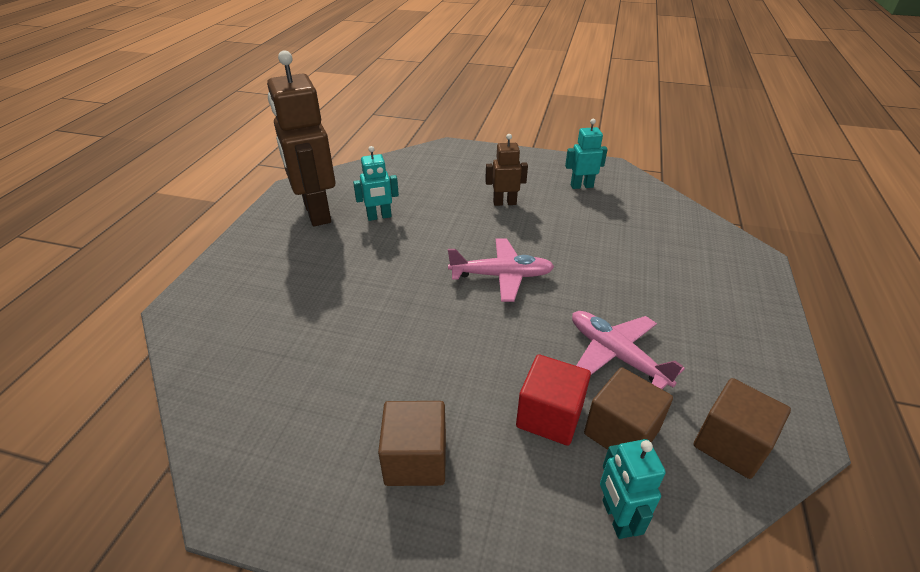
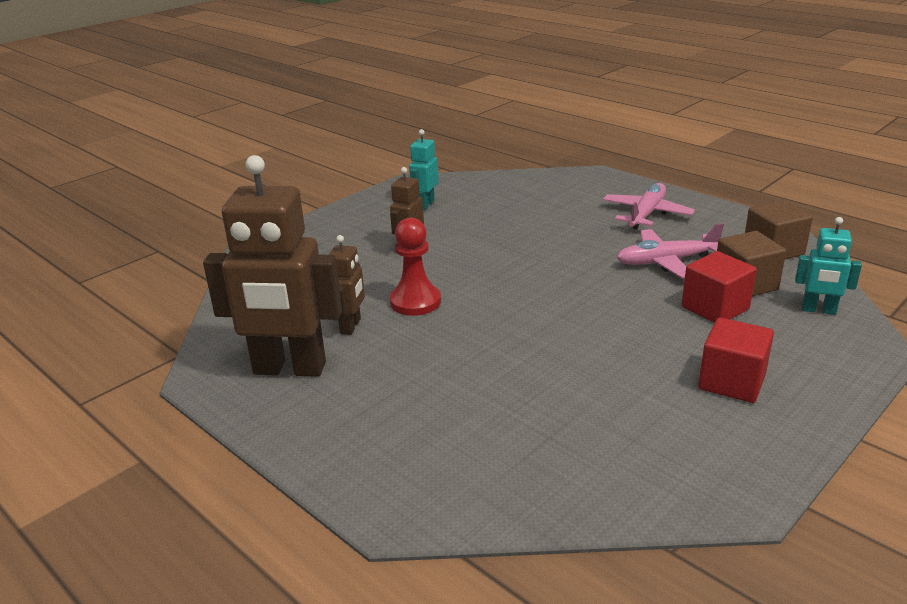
camera: 60 degrees left, 10 degrees down
turquoise robot [353,146,399,221] -> brown robot [328,235,365,335]
brown cube [378,401,446,486] -> red cube [698,318,774,403]
pink plane [448,238,554,302] -> pink plane moved to [603,183,695,229]
none -> red pawn [390,218,441,316]

